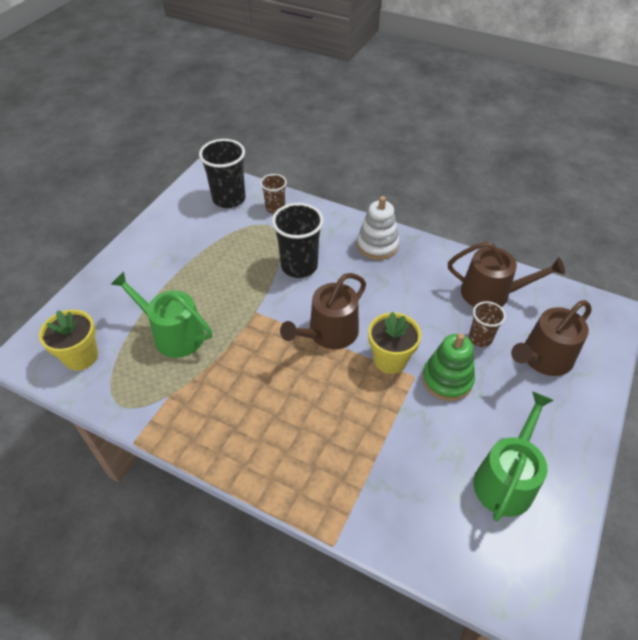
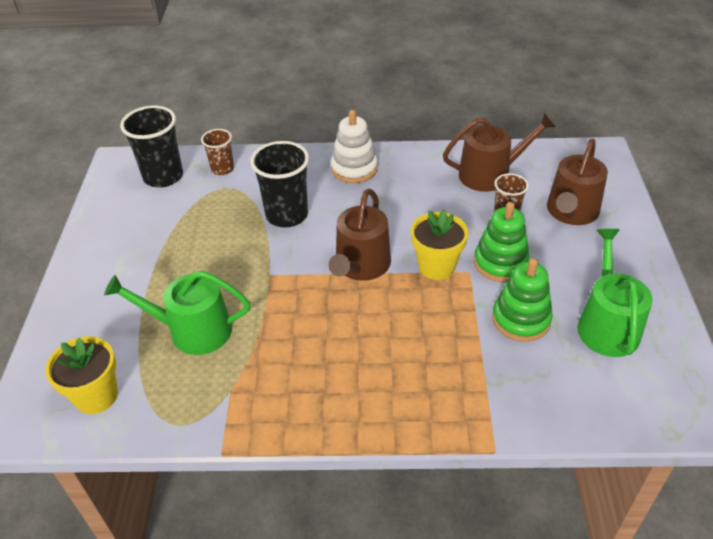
camera: 25 degrees left, 5 degrees down
none -> green stacking toy [492,258,553,342]

